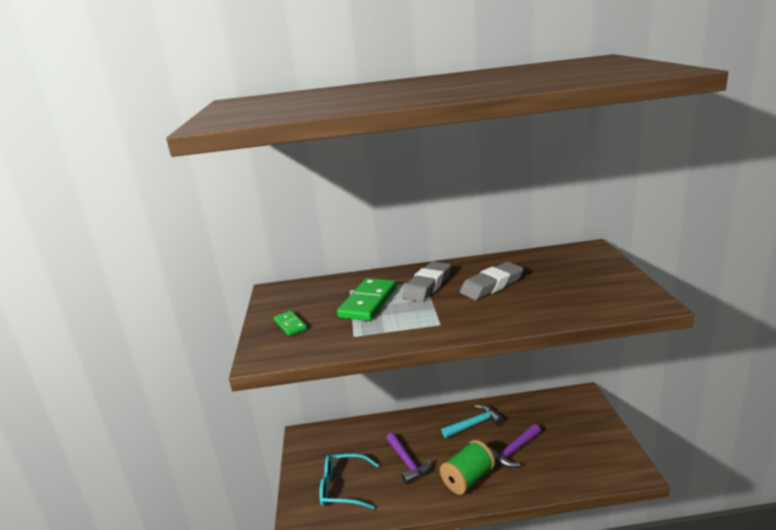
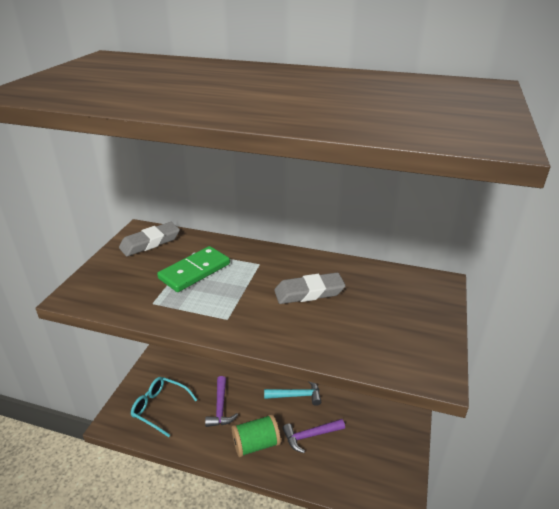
camera: 20 degrees right, 10 degrees up
green domino [274,311,307,336] -> none
grey eraser [402,261,451,302] -> grey eraser moved to [119,222,180,257]

